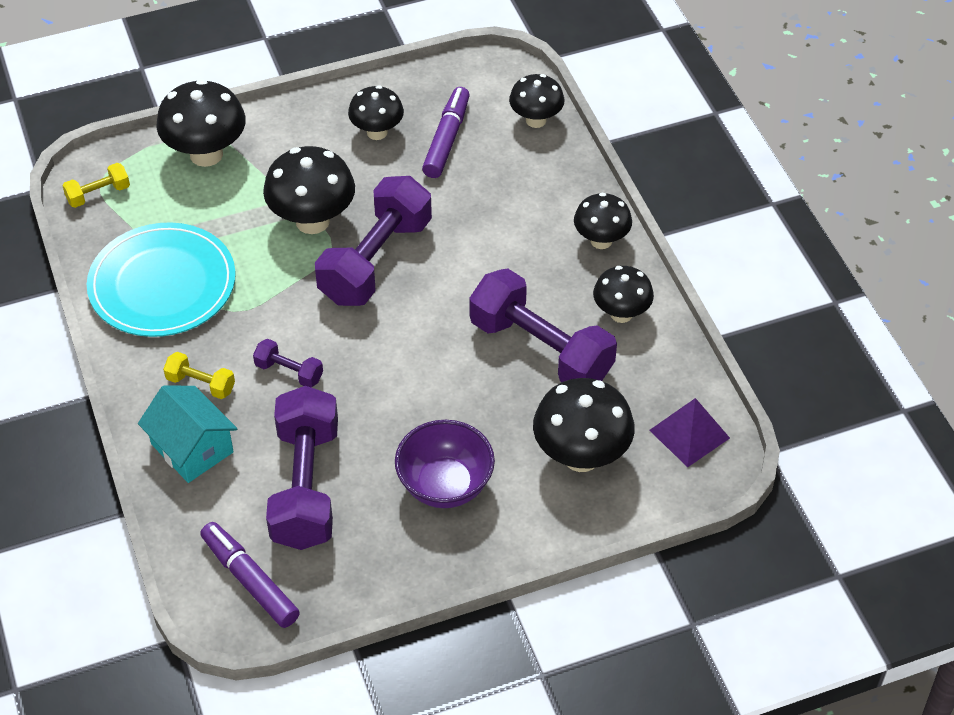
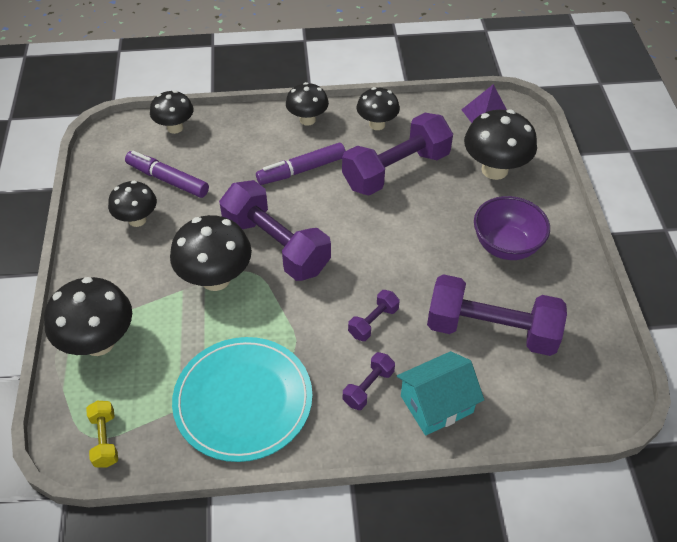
camera: 75 degrees left, 0 degrees up
yellow dumbbell [163,352,235,399] -> purple dumbbell [343,352,395,410]
purple marker [200,522,300,628] -> purple marker moved to [256,143,346,185]

